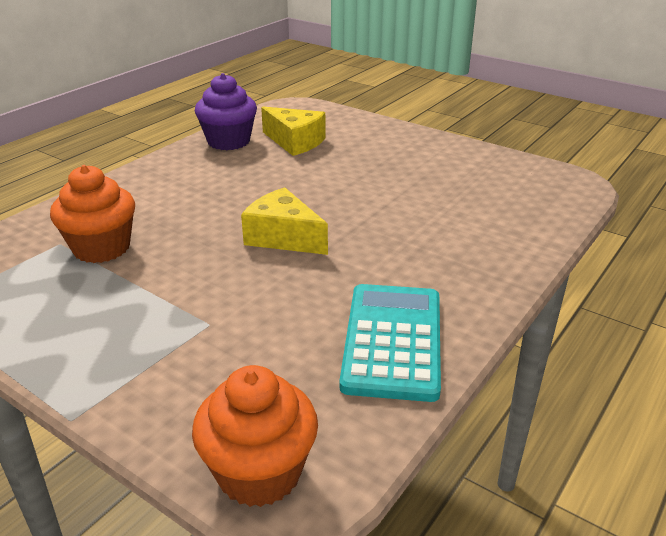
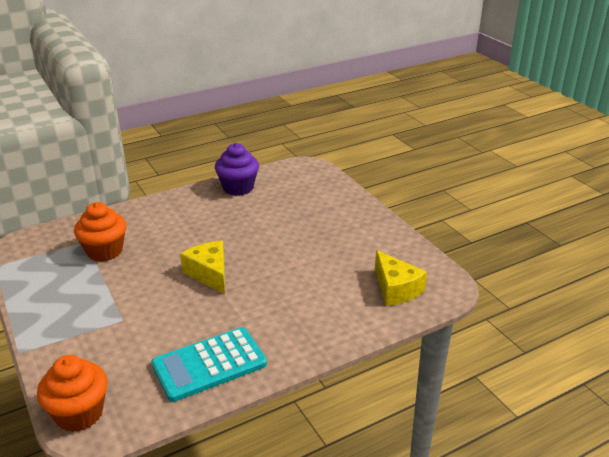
camera: 25 degrees right, 0 degrees up
yellow cheese [261,107,326,156] -> yellow cheese moved to [375,250,427,306]
turquoise calculator [339,284,441,402] -> turquoise calculator turned 150 degrees counterclockwise [151,327,267,402]

